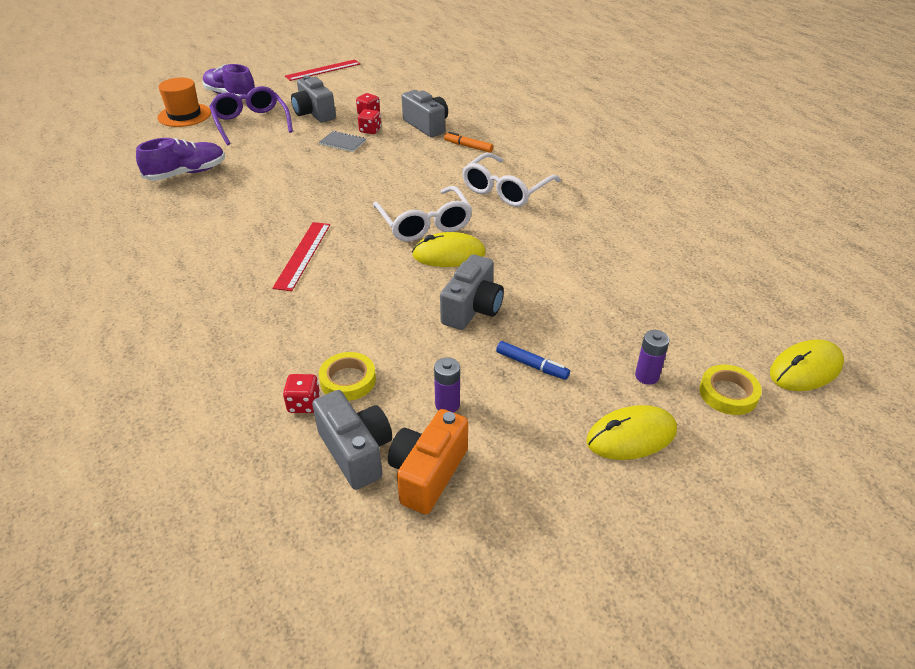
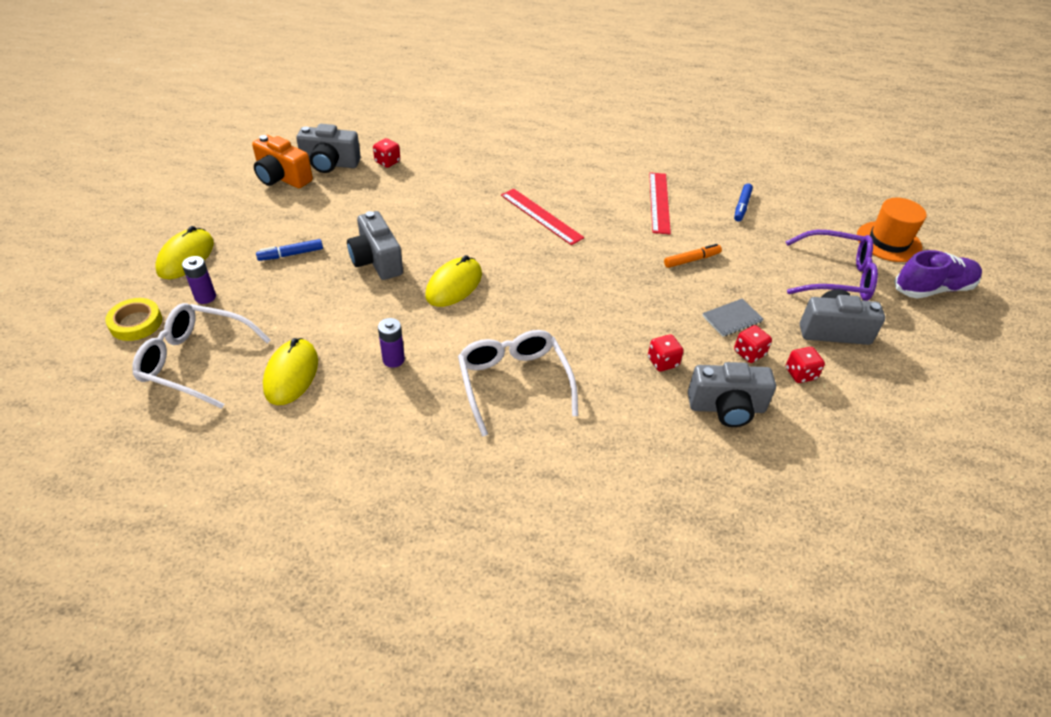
camera: 125 degrees right, 5 degrees up
purple shoe [136,138,225,181] -> blue marker [734,183,753,221]
red ruler [285,59,360,81] -> red ruler moved to [649,172,671,234]
yellow tape [319,352,376,401] -> none
white glasses [373,186,472,242] -> white glasses moved to [132,303,271,409]
orange camera [388,409,468,514] -> orange camera turned 150 degrees clockwise [252,135,313,188]
purple battery [434,357,460,413] -> purple battery moved to [378,318,405,368]
orange marker [444,132,493,153] -> orange marker moved to [664,244,722,268]
yellow mouse [770,339,844,391] -> yellow mouse moved to [263,338,318,405]
none -> red dice [648,334,684,371]

